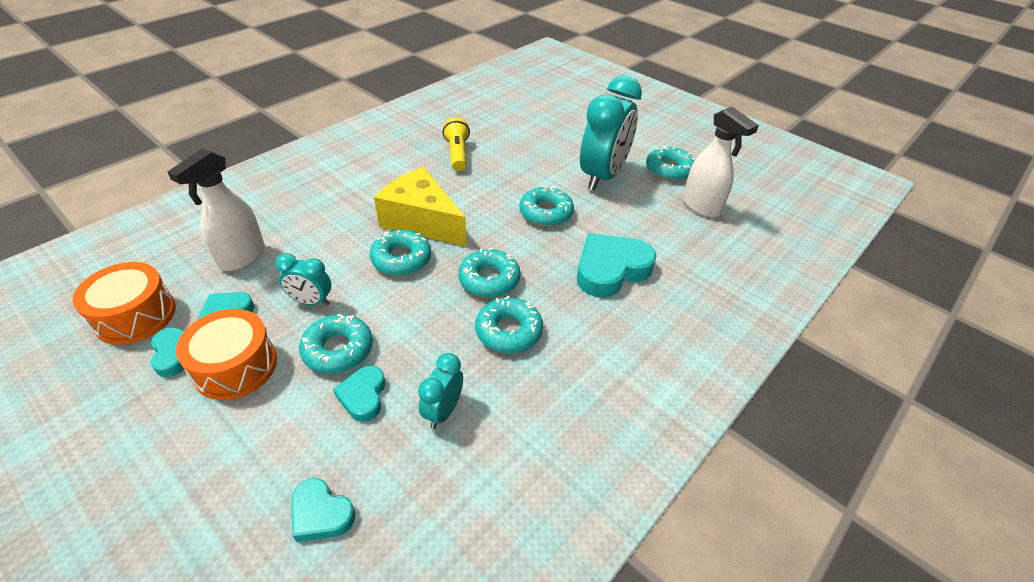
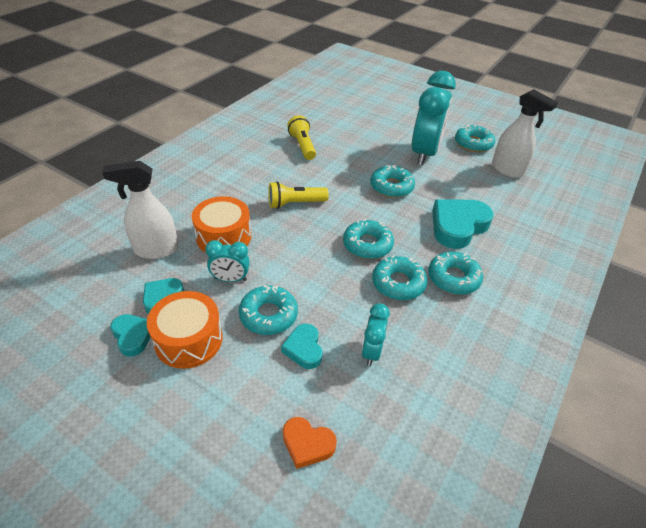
camera: 10 degrees left, 0 degrees up
orange drum [72,262,176,345] -> orange drum moved to [192,196,251,253]
white spray bottle [167,149,265,271] -> white spray bottle turned 60 degrees clockwise [102,161,179,259]
turquoise heart [292,478,356,542] -> orange heart [283,417,337,469]
turquoise donut [370,230,431,276] -> turquoise donut moved to [428,252,483,295]
yellow cheese [374,167,467,247] -> yellow flashlight [268,182,329,209]

